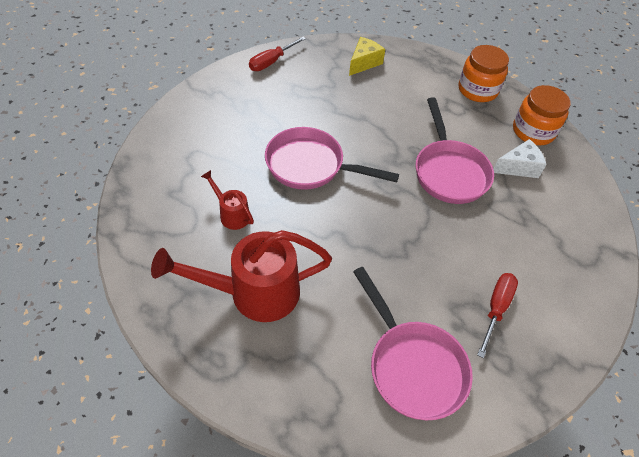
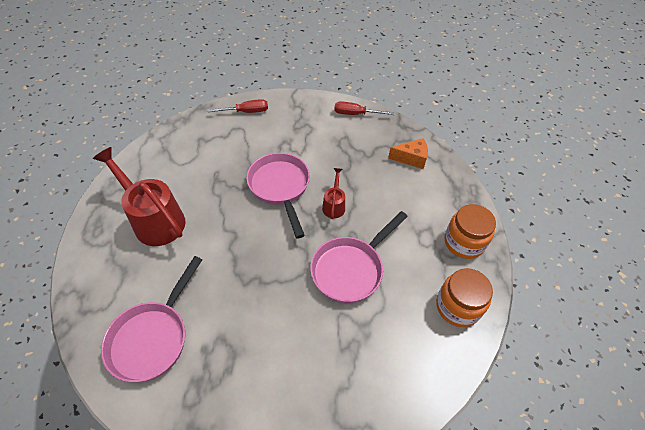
camera: 55 degrees right, 0 degrees up
red watering can [201,170,254,230] -> red watering can moved to [322,168,345,219]
yellow cheese [349,37,385,76] -> orange cheese [388,138,428,169]
red screwdriver [477,273,518,358] -> red screwdriver moved to [208,99,268,113]
white cheese [493,139,547,178] -> none

